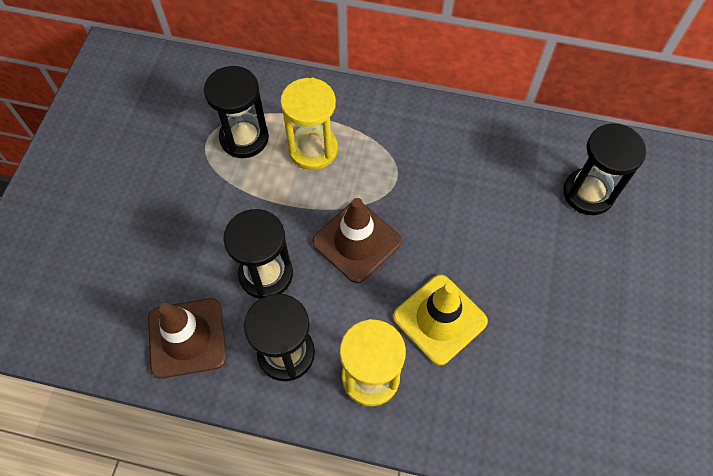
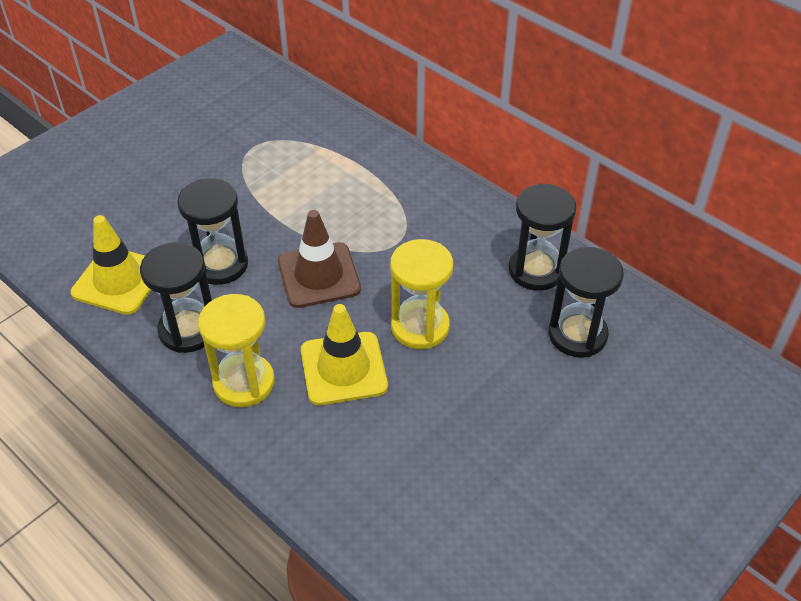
camera: 30 degrees right, 15 degrees down
brown traffic cone [148,298,226,379] -> yellow traffic cone [71,215,151,315]
black hourglass [204,66,269,158] -> black hourglass moved to [509,183,576,291]
yellow hourglass [280,78,338,170] -> yellow hourglass moved to [390,239,453,349]

